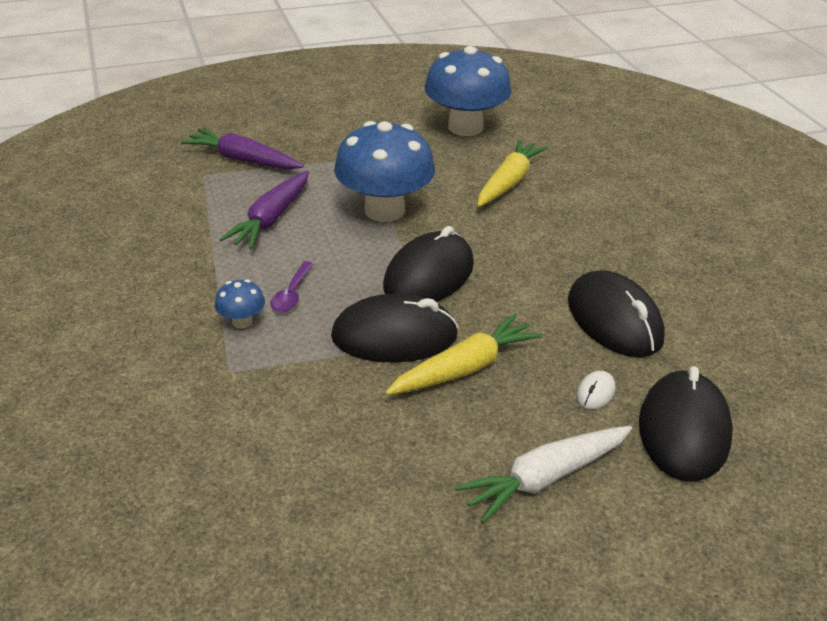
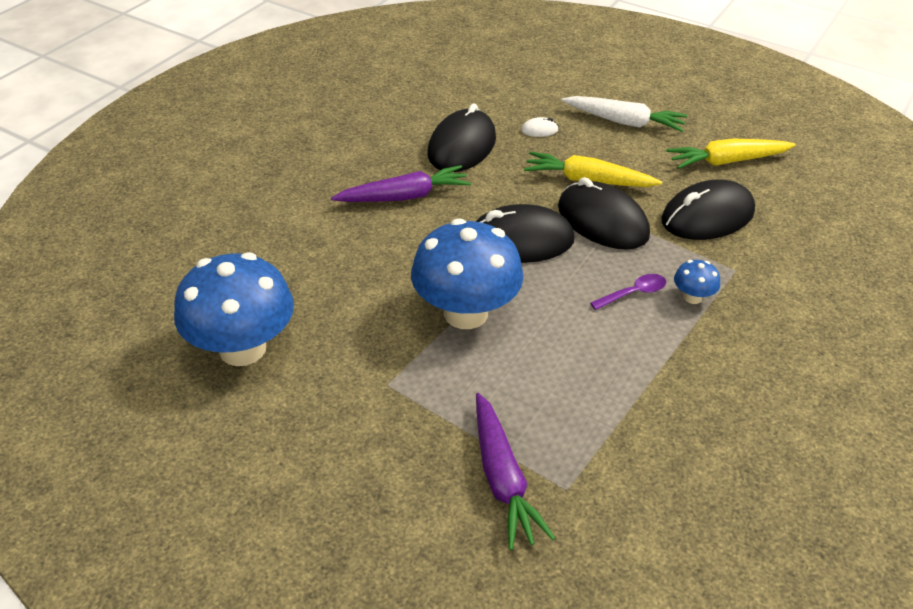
camera: 130 degrees left, 5 degrees up
purple carrot [219,170,309,249] -> purple carrot moved to [331,165,471,202]
yellow carrot [477,140,548,207] -> yellow carrot moved to [666,139,796,169]
black mouse [639,366,733,481] -> black mouse moved to [661,180,755,240]

